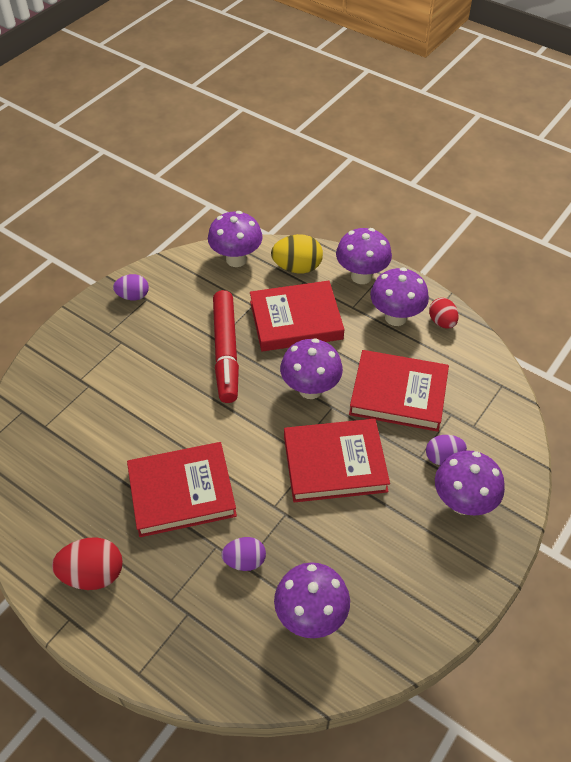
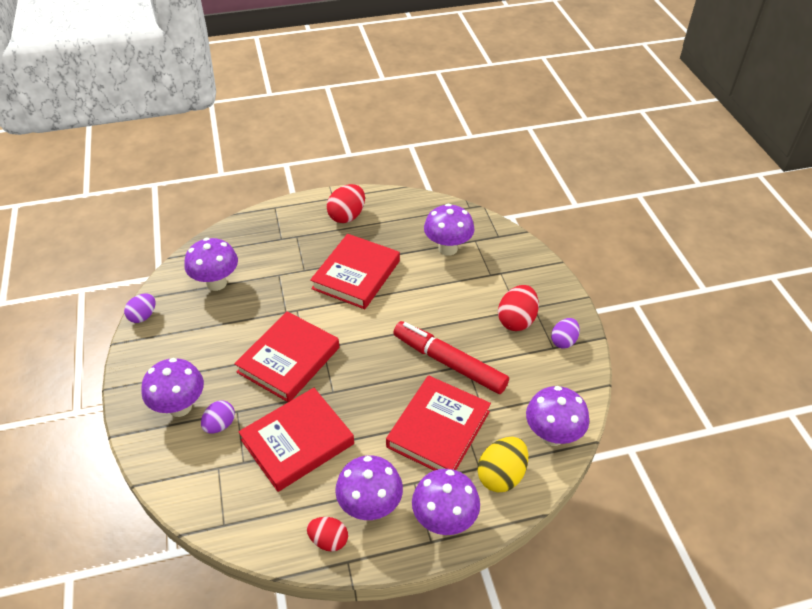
camera: 130 degrees right, 5 degrees down
purple egg [221,537,266,571] -> purple egg moved to [124,294,156,323]
purple mushroom [280,338,343,399] -> purple mushroom moved to [424,204,474,256]
none -> red egg [498,285,539,331]

